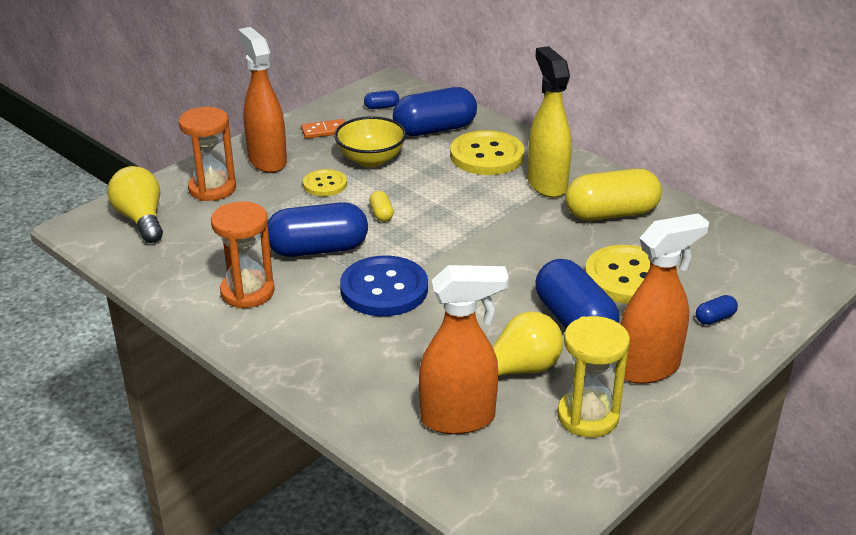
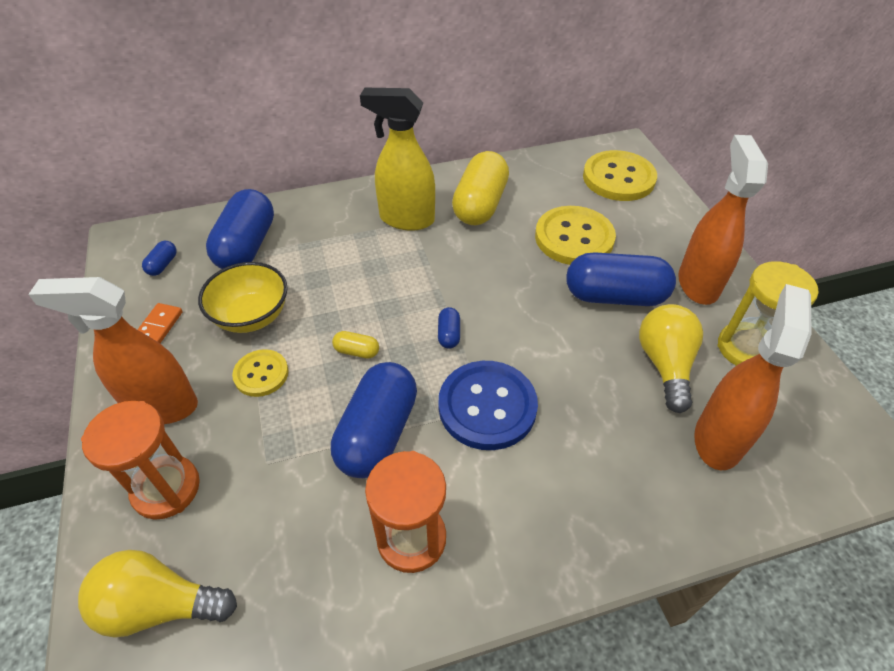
camera: 60 degrees left, 15 degrees up
yellow button [450,130,524,175] -> yellow button moved to [583,150,657,201]
blue capsule [696,295,738,325] -> blue capsule moved to [438,307,460,349]

